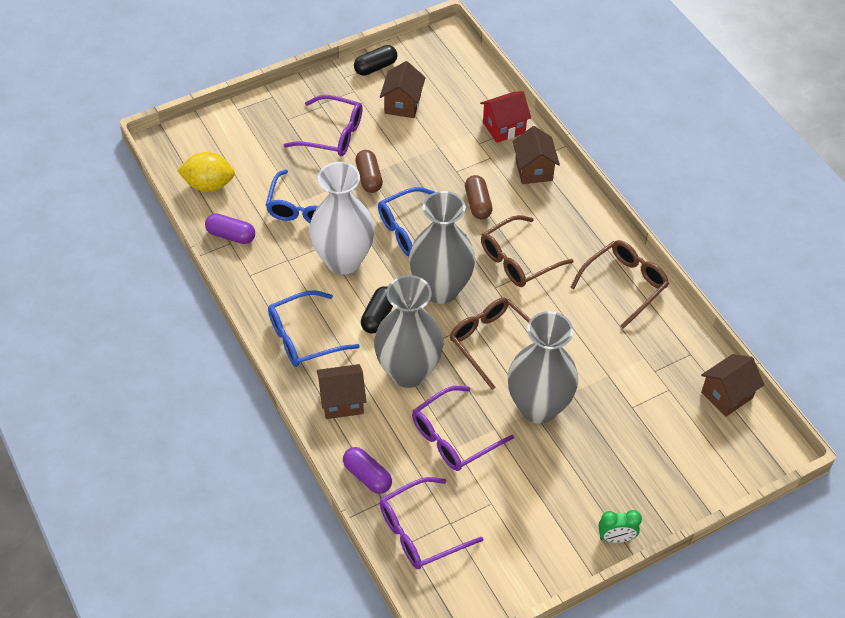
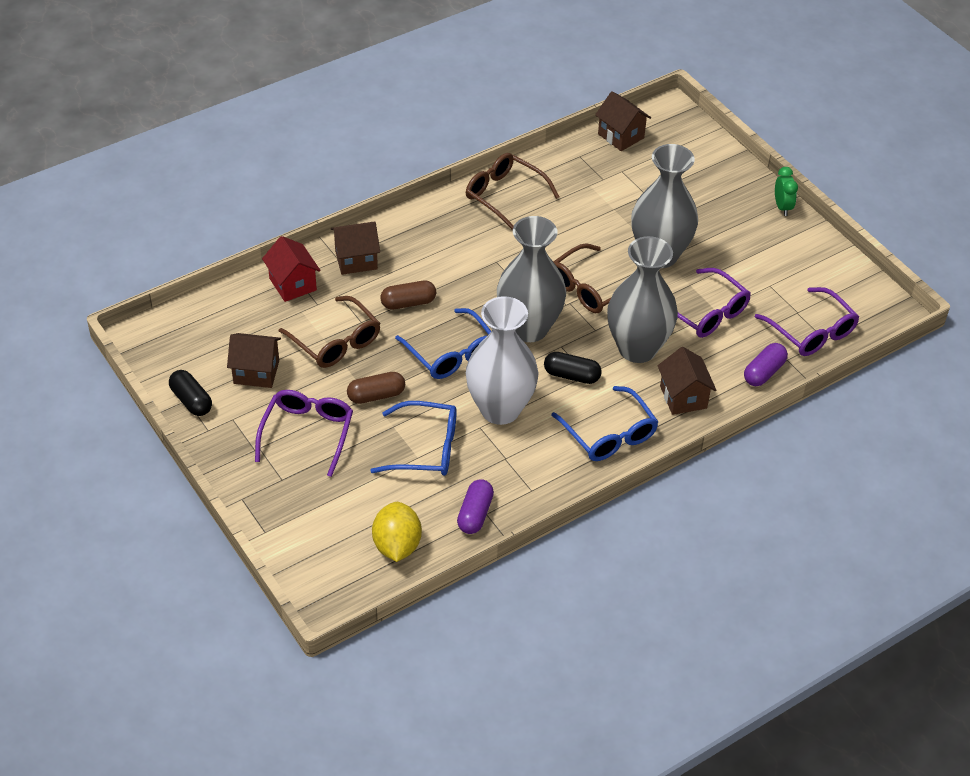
camera: 95 degrees left, 5 degrees down
brown glasses [481,215,574,287] -> brown glasses moved to [279,296,380,368]

